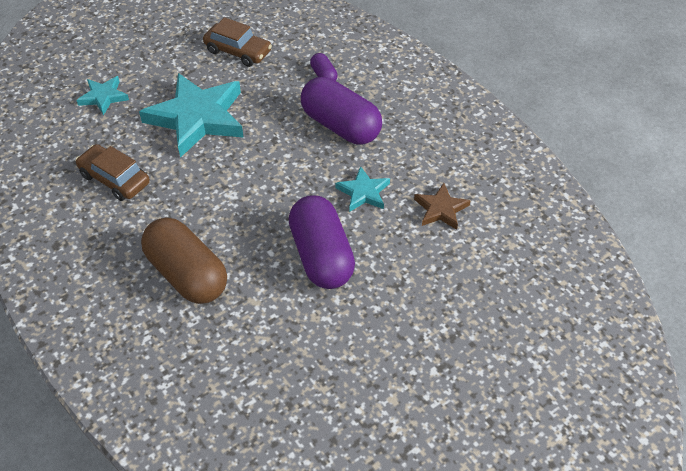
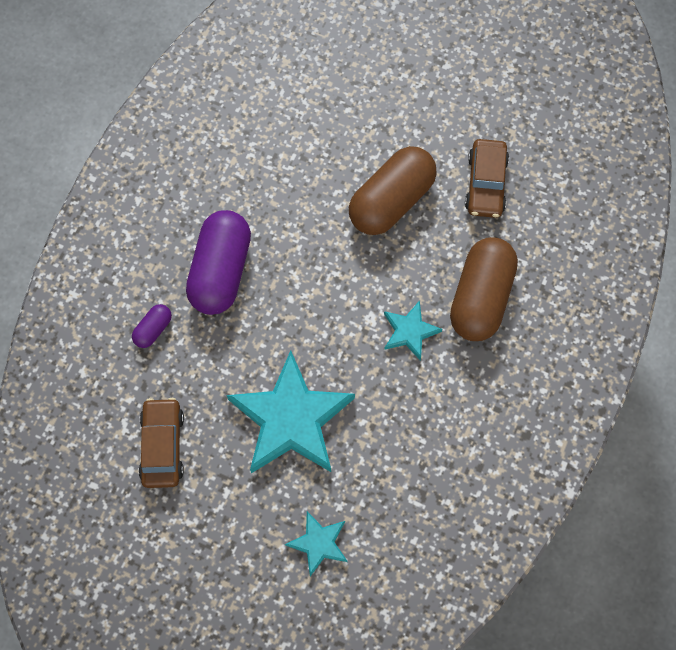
camera: 120 degrees left, 20 degrees up
brown car [75,144,150,201] -> brown car moved to [465,139,509,218]
purple capsule [288,195,355,289] -> brown capsule [349,146,437,235]
turquoise star [335,166,390,212] -> turquoise star moved to [384,300,442,361]
brown star [414,183,471,230] -> none

